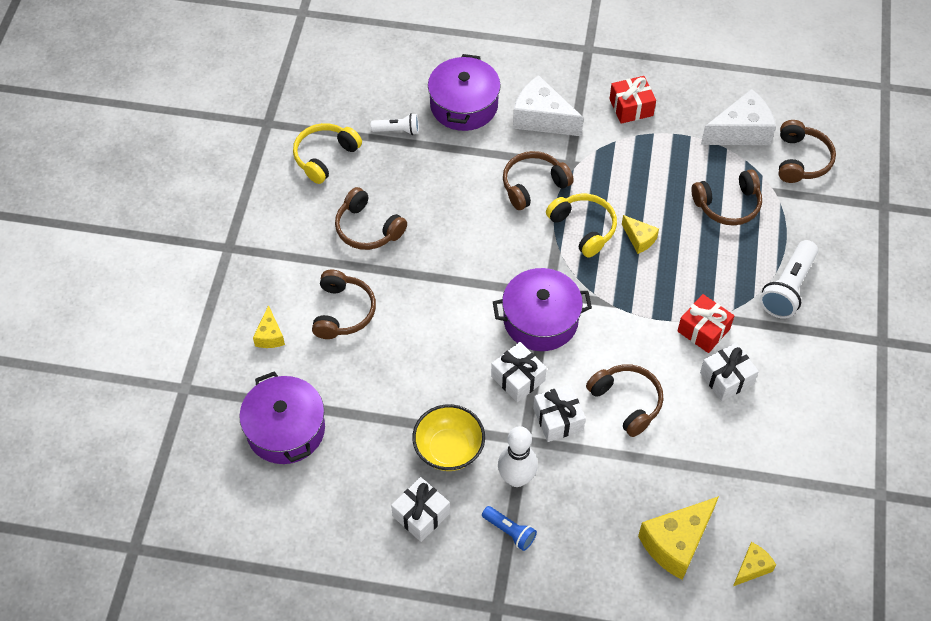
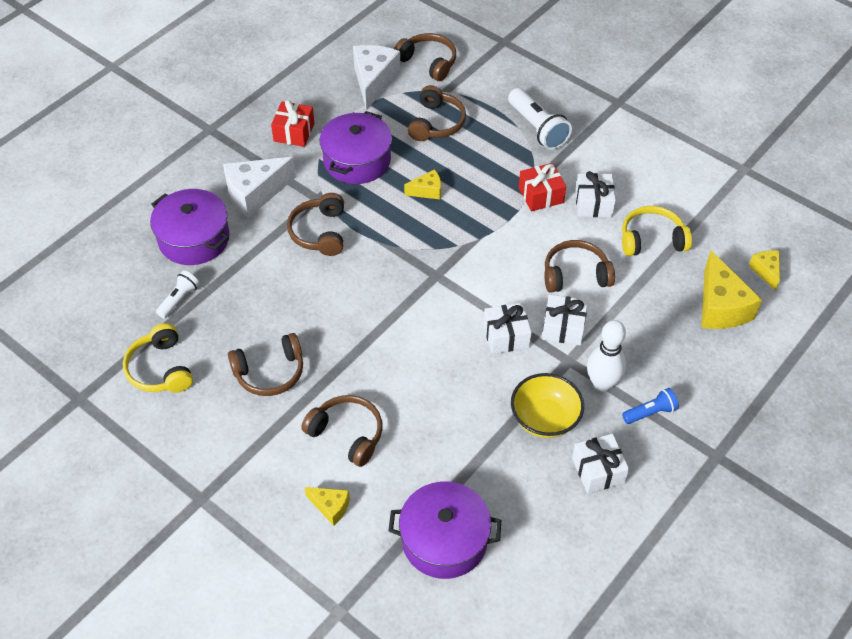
camera: 60 degrees left, 5 degrees down
purple pot [493,268,592,351] -> purple pot moved to [320,111,392,184]
yellow headphones [546,194,617,258] -> yellow headphones moved to [622,206,692,256]

